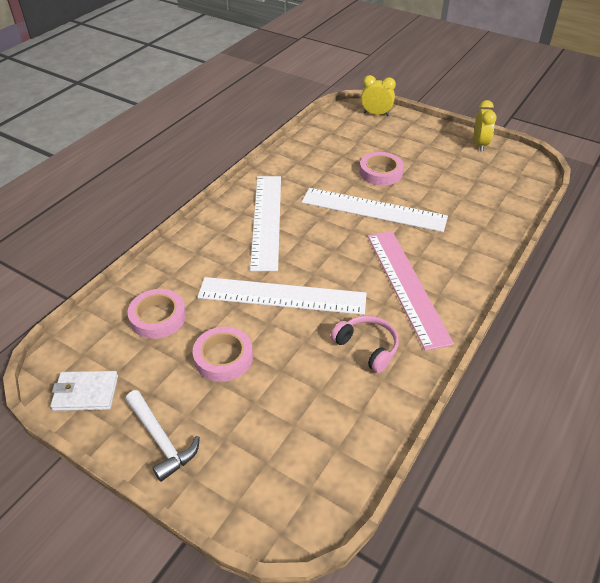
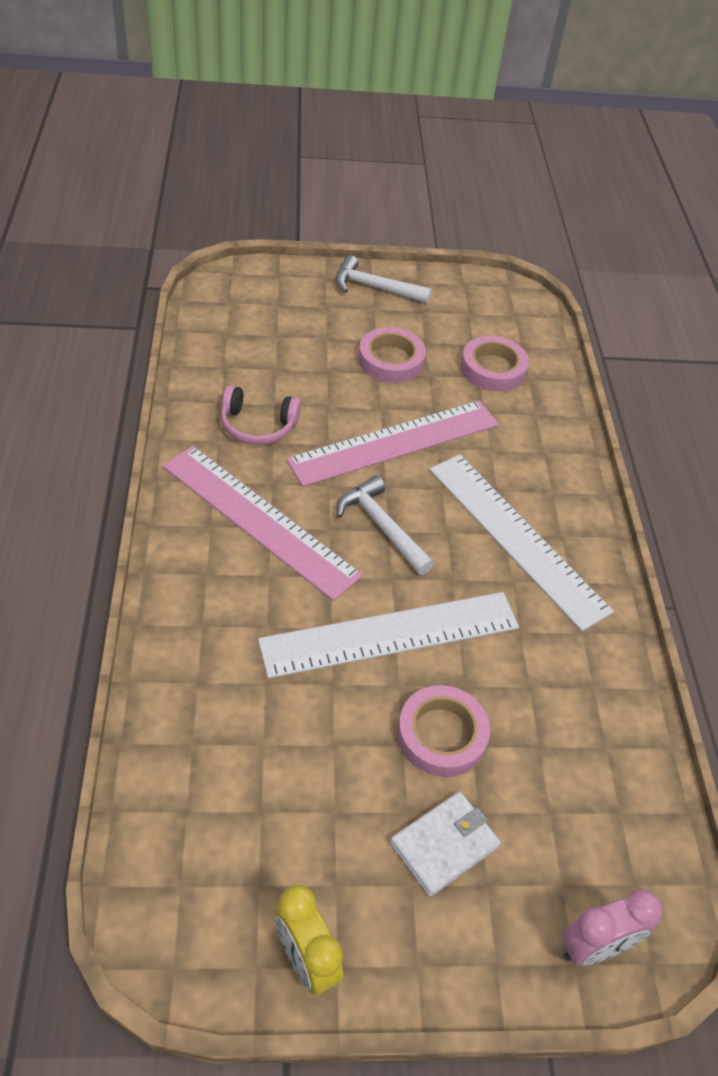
camera: 140 degrees right, 5 degrees up
white wallet [50,371,118,411] -> white wallet moved to [390,792,501,897]
white ruler [197,277,367,315] -> pink ruler [286,400,499,487]
yellow clock [361,75,396,116] -> pink clock [562,889,662,966]
none -> white hammer [337,476,434,575]

